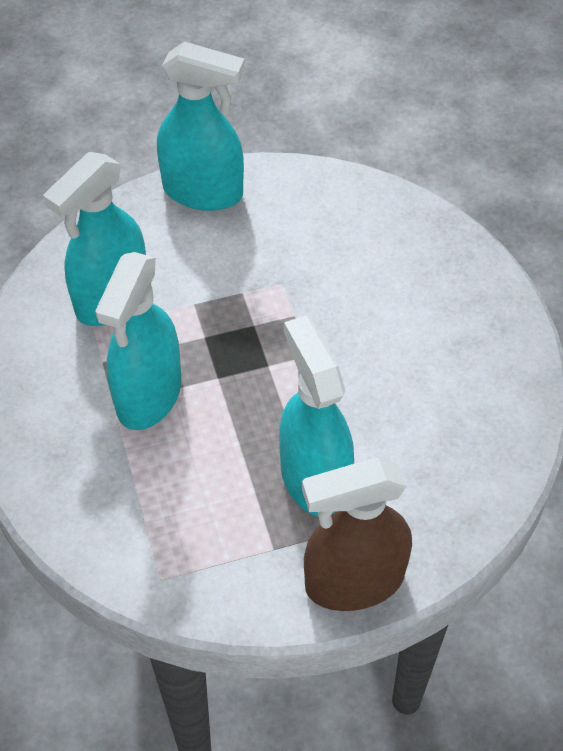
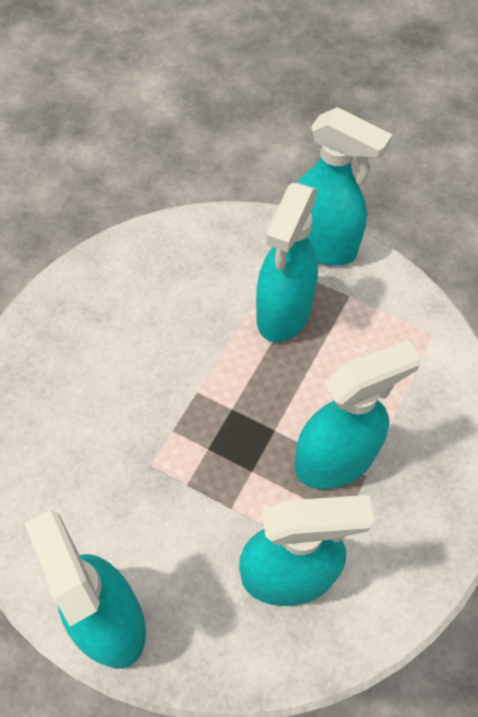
camera: 135 degrees left, 5 degrees up
brown spray bottle [302,457,412,611] -> turquoise spray bottle [297,107,392,266]

